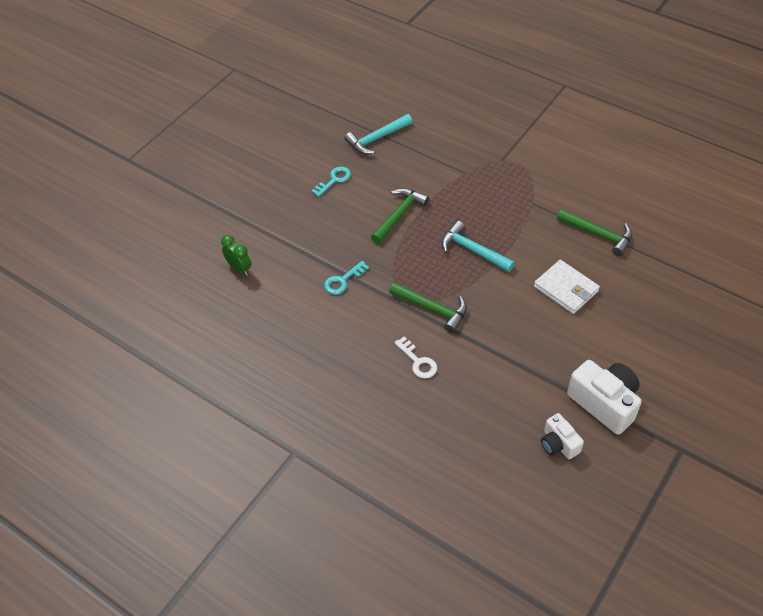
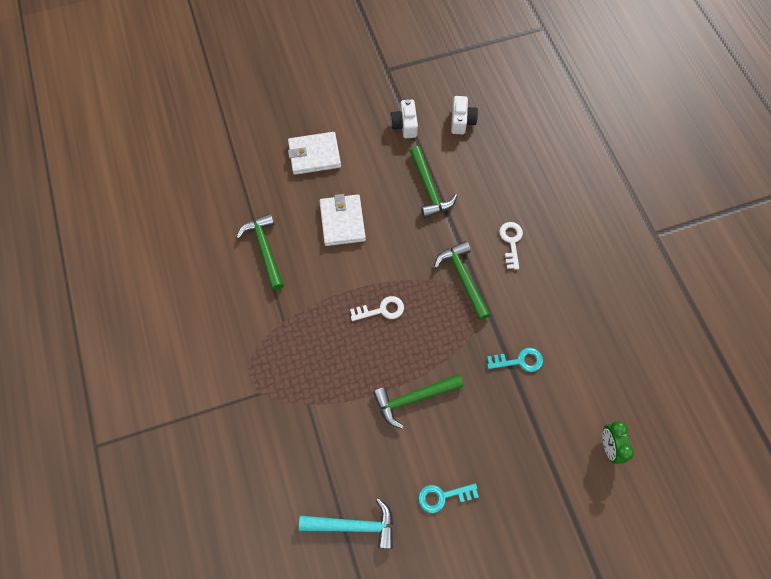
camera: 145 degrees left, 15 degrees up
turquoise hammer [441,221,515,272] -> white key [350,296,404,321]
white camera [567,360,642,435] -> white camera [390,99,418,138], size x0.58
none -> white wallet [288,132,341,175]
none -> green hammer [410,146,457,218]

